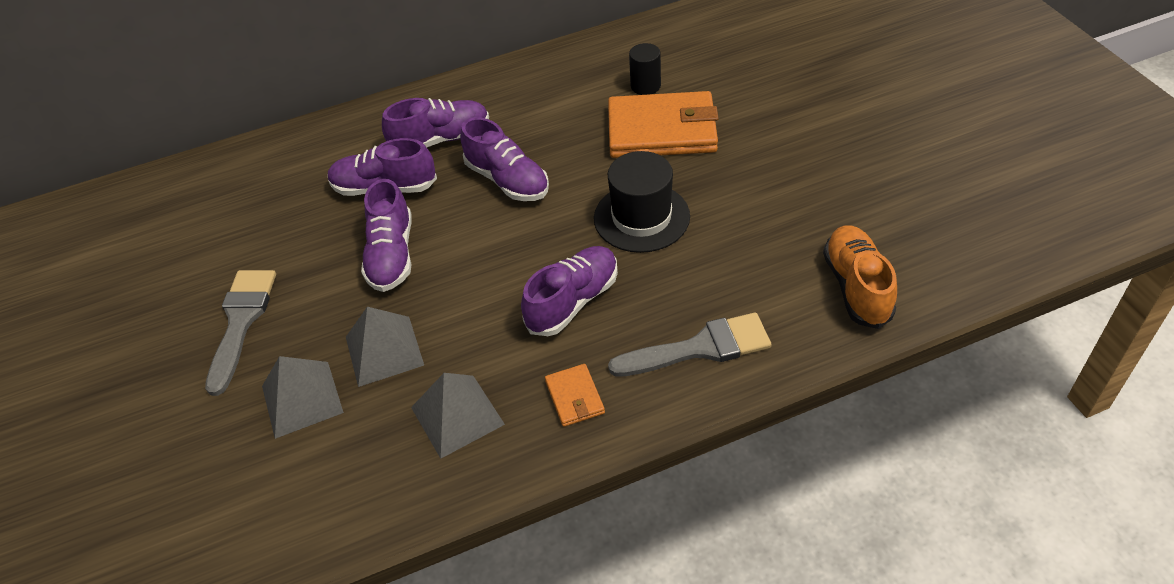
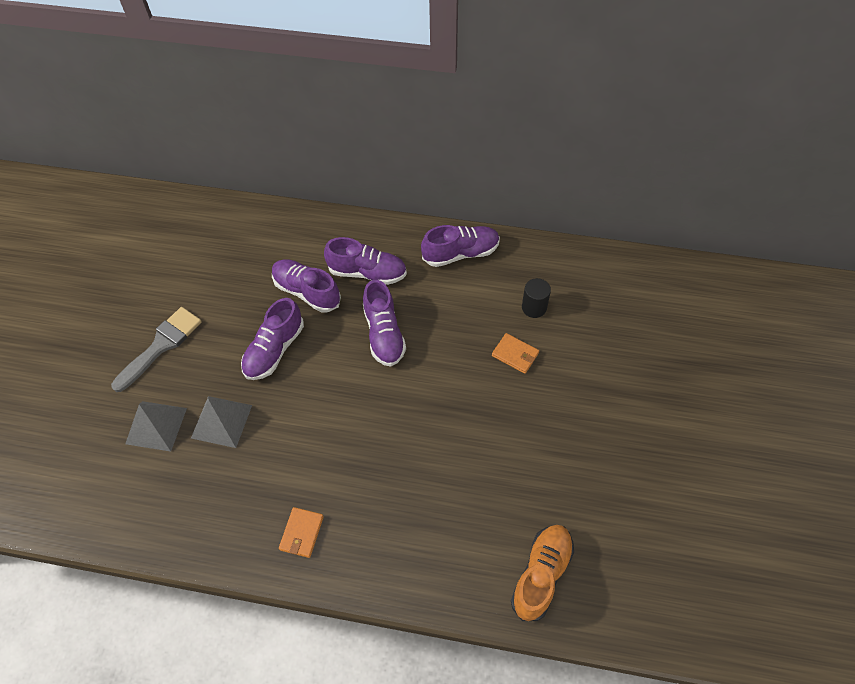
camera: 30 degrees right, 10 degrees up
grey pyramid [411,373,505,459] -> none
purple shoe [521,246,618,336] -> purple shoe moved to [421,225,500,267]
black hat [594,151,690,253] -> none
orange wallet [608,91,719,158] -> orange wallet [492,333,539,374], size x0.45
grey brush [608,312,772,377] -> none

